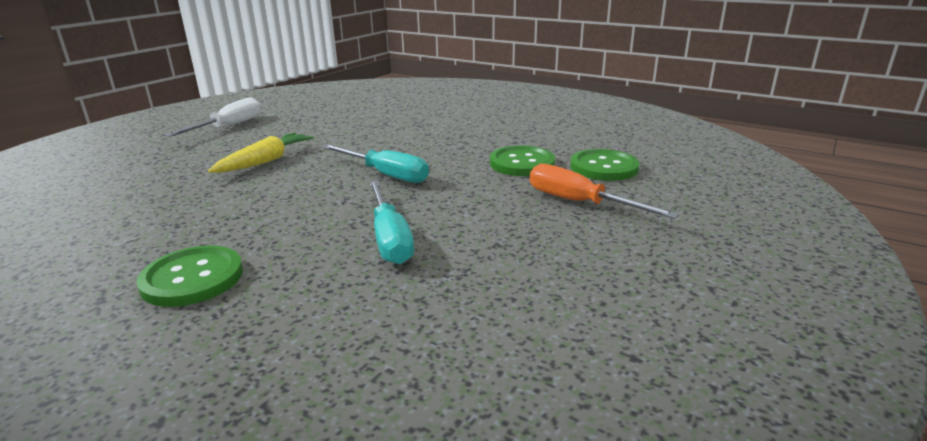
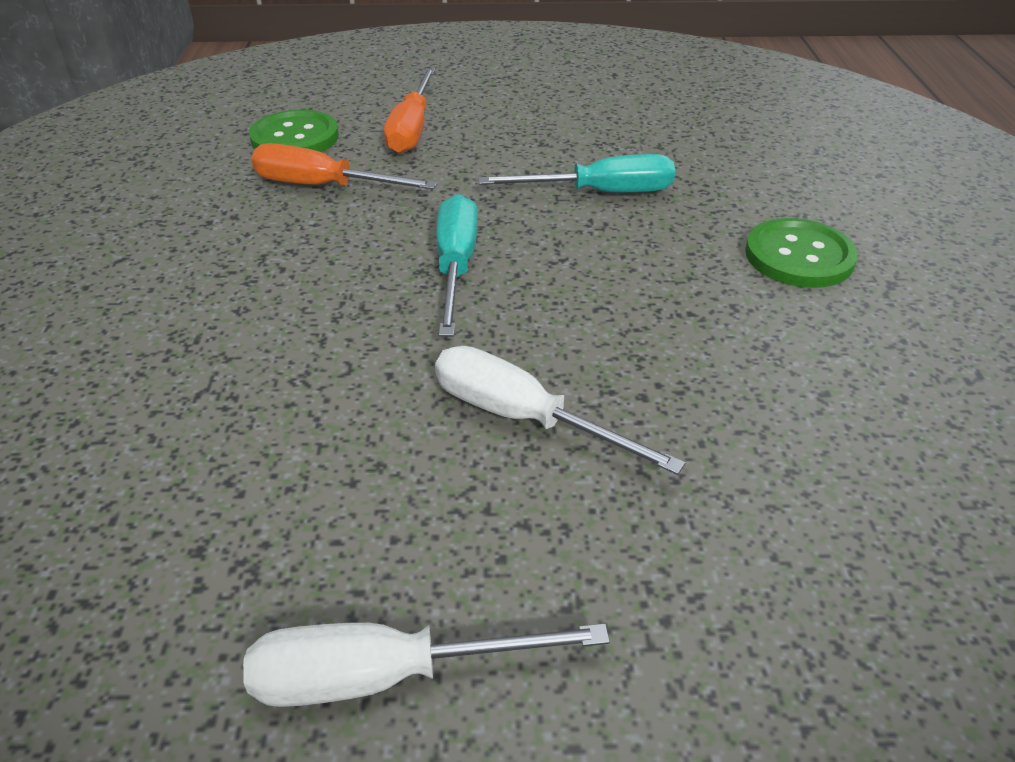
camera: 125 degrees left, 15 degrees up
yellow carrot [208,133,314,173] -> white screwdriver [435,346,685,475]
turquoise screwdriver [369,181,414,265] -> turquoise screwdriver turned 45 degrees clockwise [478,154,675,192]
green button [490,146,555,176] -> orange screwdriver [251,143,438,190]

